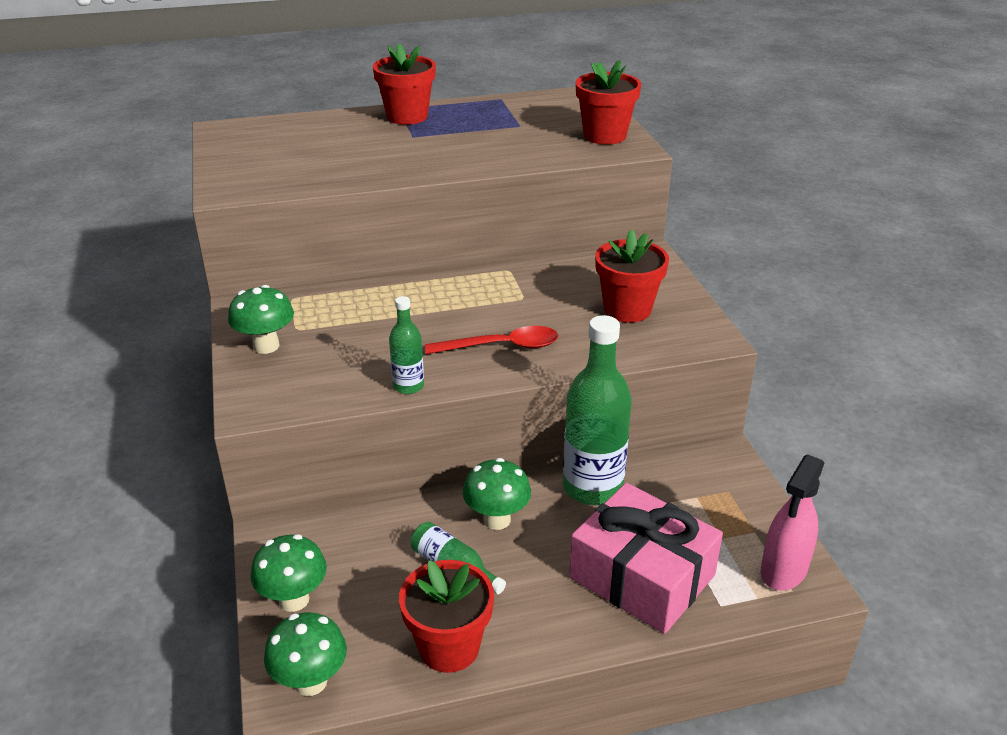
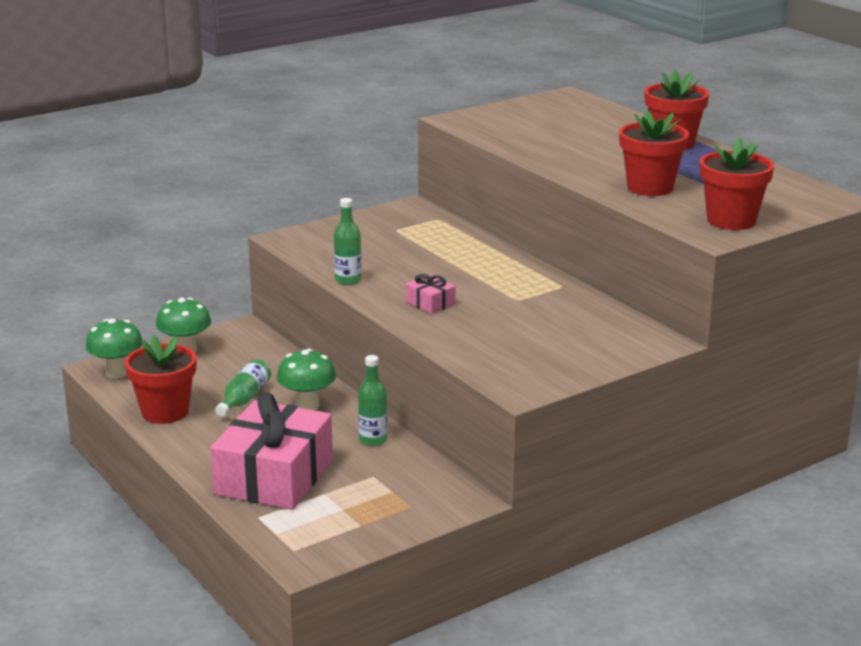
camera: 70 degrees right, 10 degrees down
green mushroom [228,285,294,354] -> none
red spoon [425,326,558,354] -> pink gift [406,274,455,314]
green bottle [563,315,632,505] -> green bottle [358,355,388,446], size x0.50
red flower pot [595,229,669,323] -> red flower pot moved to [619,110,689,196]
pink spray bottle [761,454,824,591] -> none

